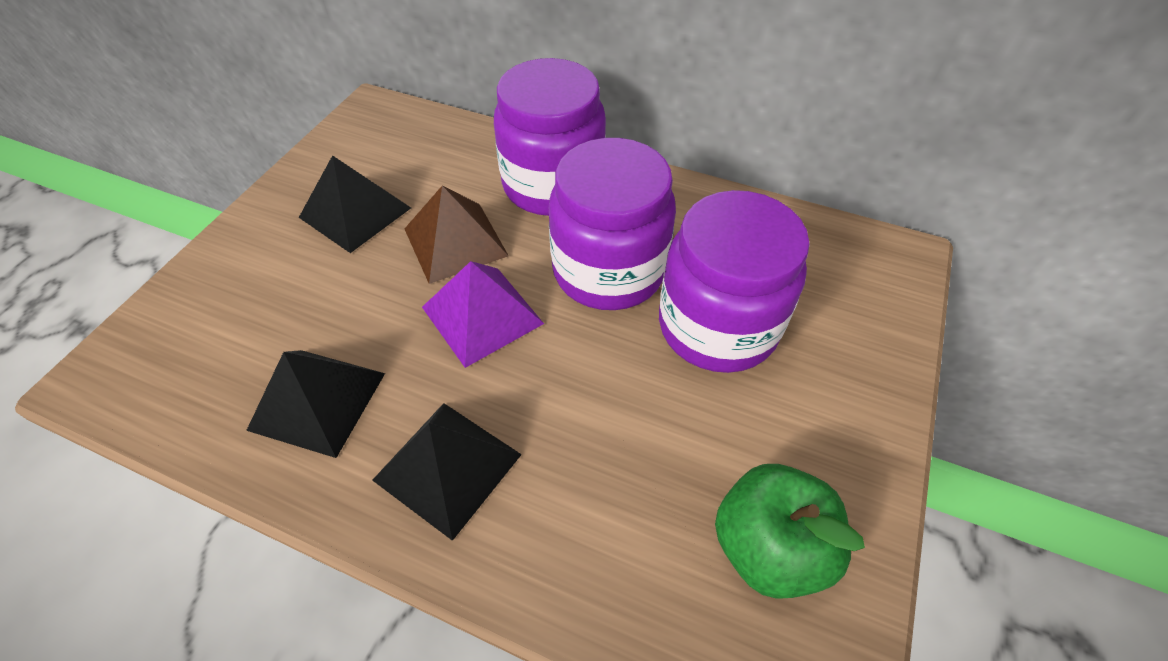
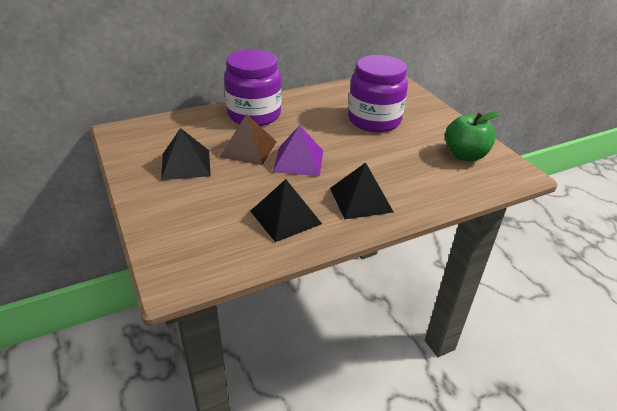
camera: 50 degrees left, 15 degrees down
purple jar [549,138,676,310] -> none

